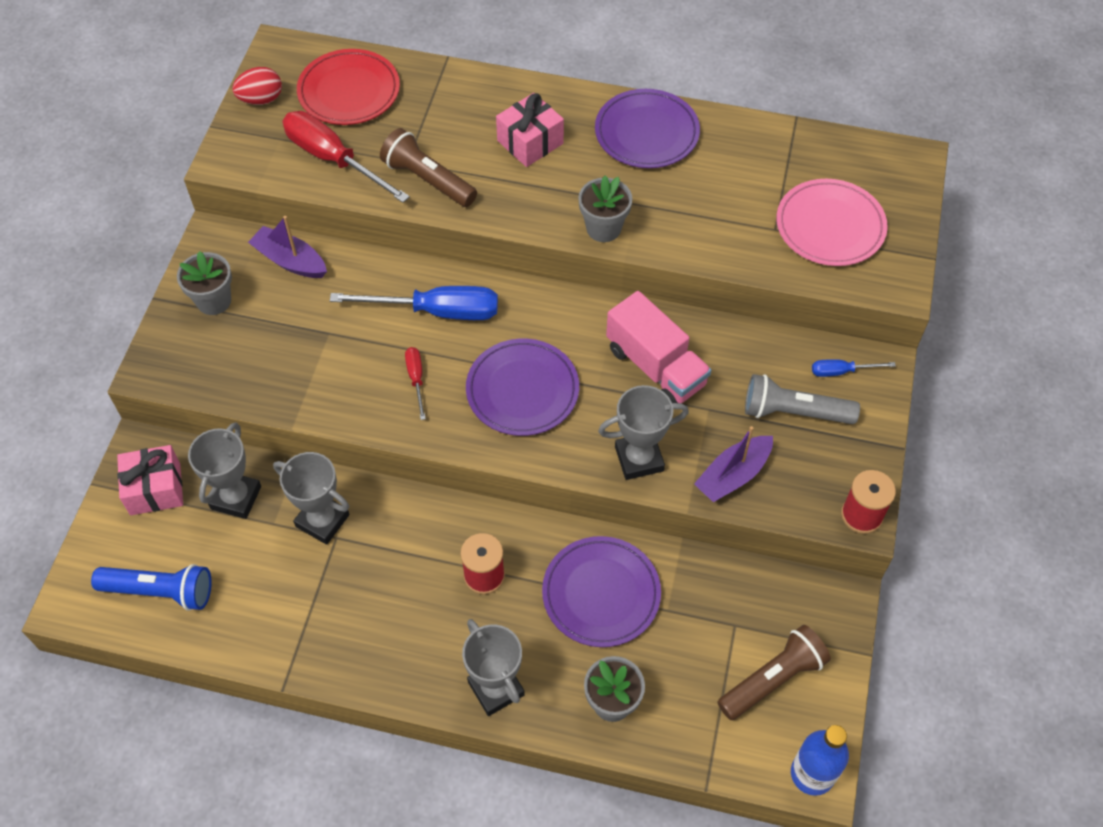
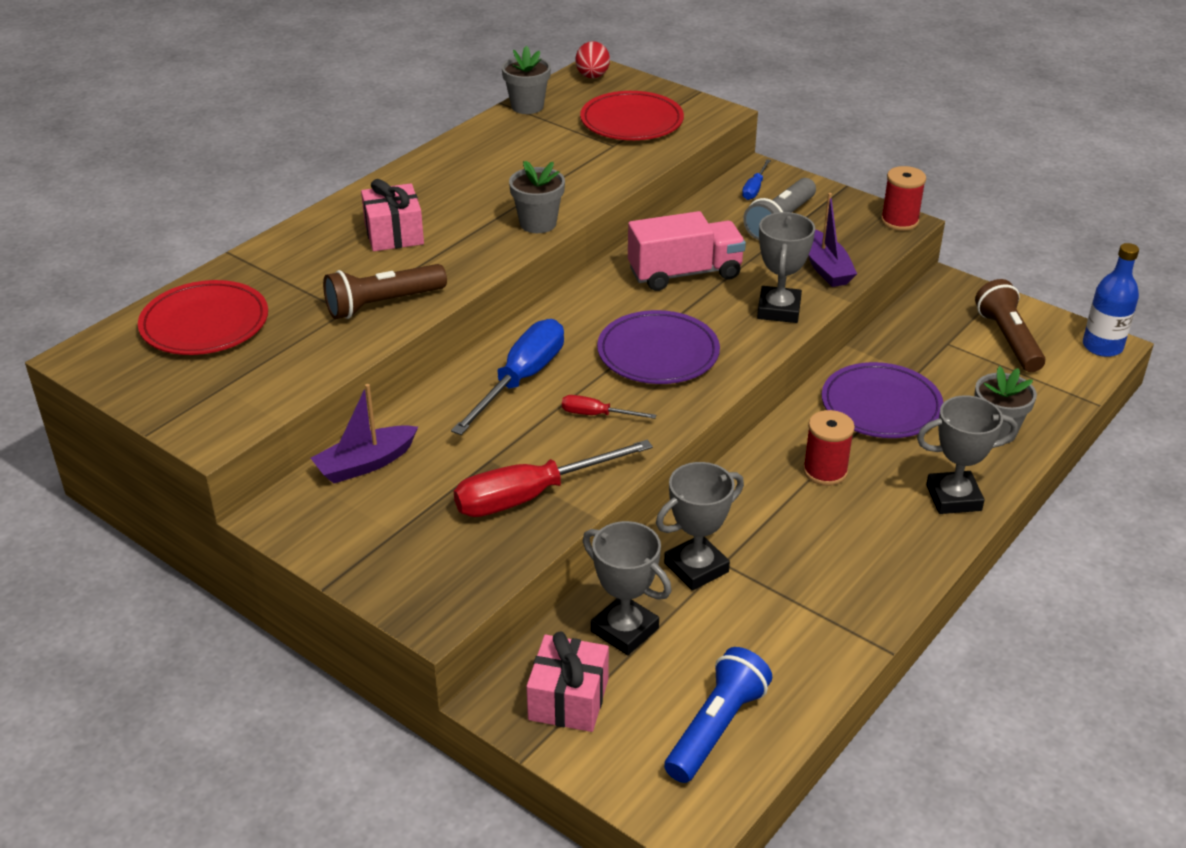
camera: 65 degrees left, 20 degrees down
grey flower pot [177,251,232,315] -> grey flower pot moved to [502,46,551,114]
red egg [232,67,282,105] -> red egg moved to [575,41,610,78]
red screwdriver [282,111,410,203] -> red screwdriver moved to [454,440,653,517]
purple plate [595,89,700,168] -> none
pink plate [776,179,888,266] -> red plate [580,91,684,140]

